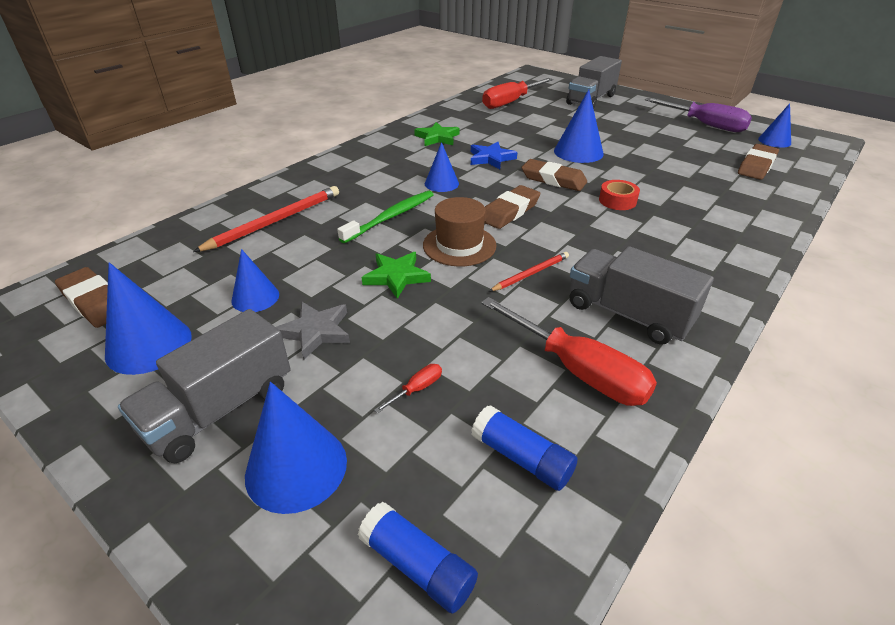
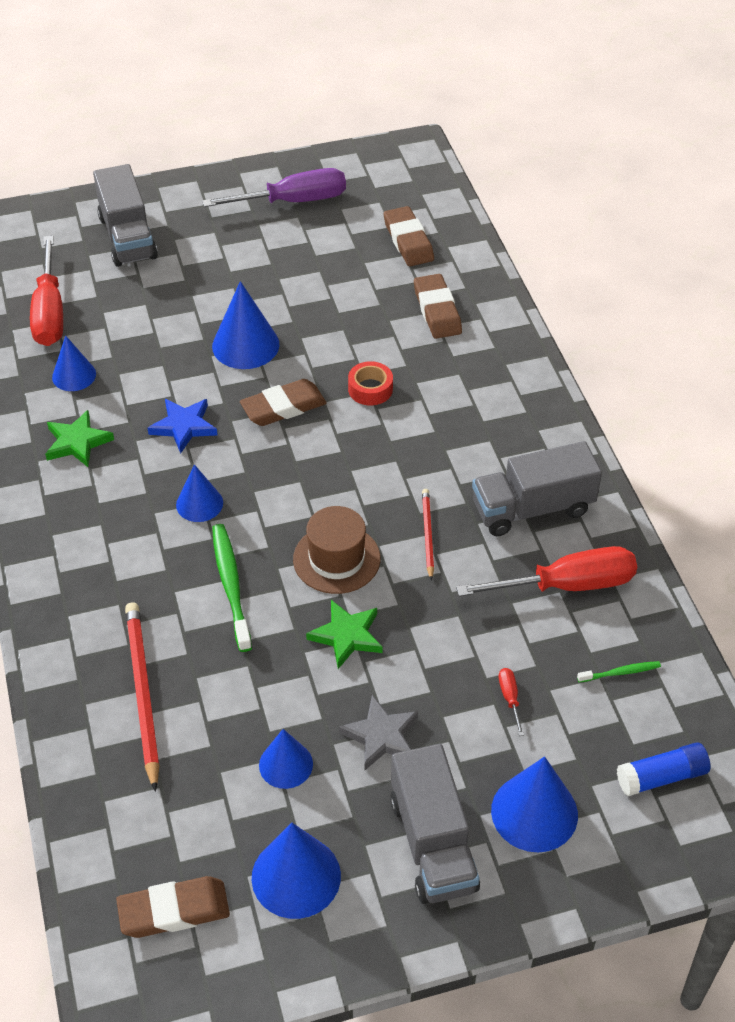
camera: 55 degrees left, 10 degrees up
blue glue stick [471,405,578,491] -> green toothbrush [577,661,661,682]
brown eraser [485,185,540,229] -> brown eraser moved to [414,274,462,339]
blue cone [758,103,791,148] -> blue cone moved to [52,335,96,391]

